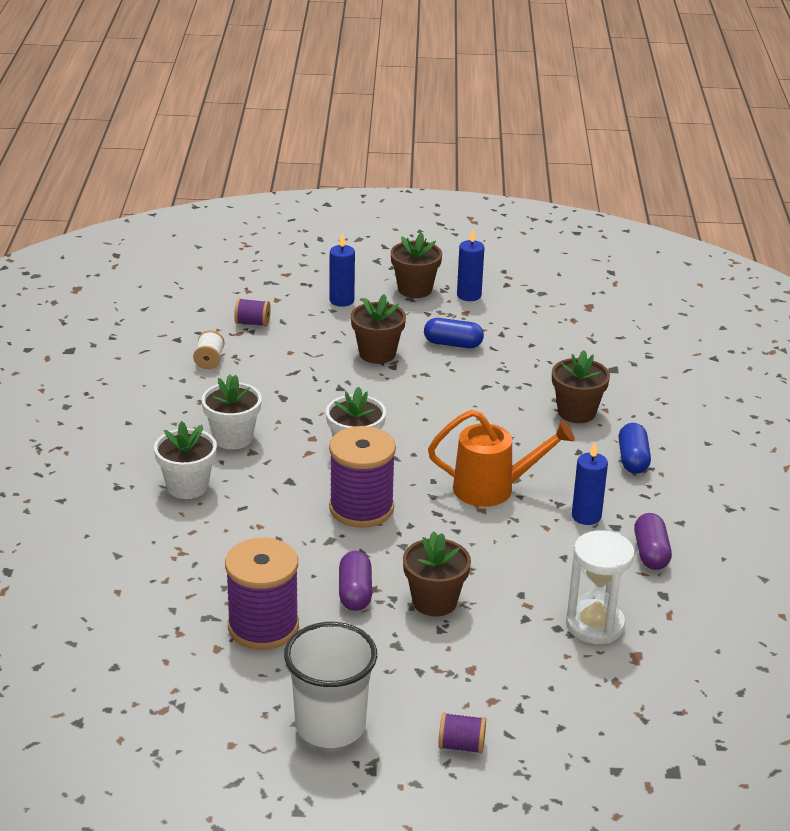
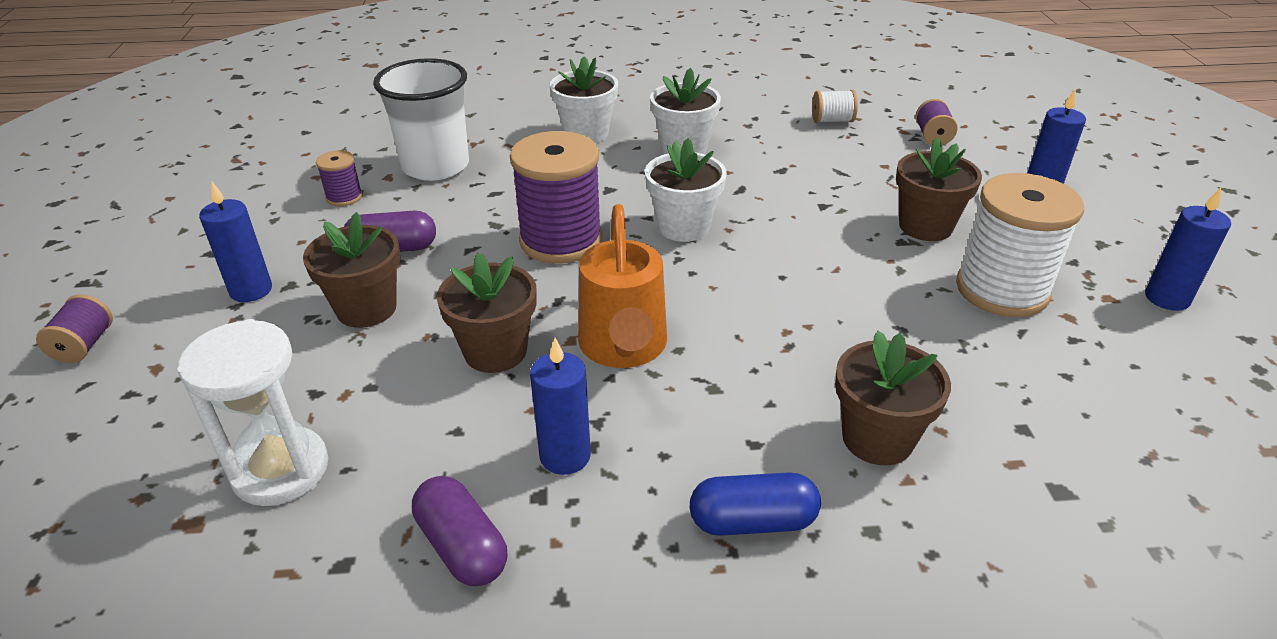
camera: 85 degrees right, 5 degrees up
purple spool [225,538,299,650] -> purple spool [316,150,363,206], size x0.47
white cup [284,622,377,748] -> white cup moved to [373,58,469,181]
brown flower pot [390,232,442,298] -> brown flower pot moved to [437,252,537,373]
blue capsule [424,318,484,348] -> white spool [956,173,1084,317]
purple capsule [634,513,672,570] -> purple capsule turned 60 degrees clockwise [412,476,507,586]
none -> blue candle [199,181,272,302]

